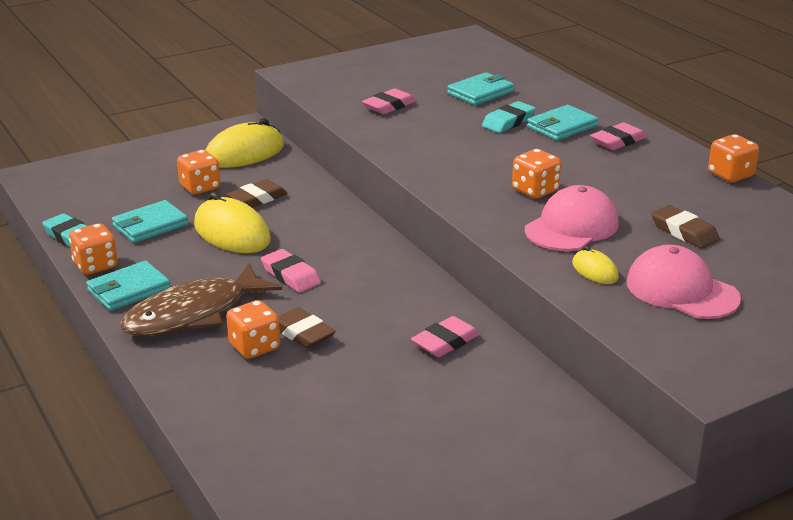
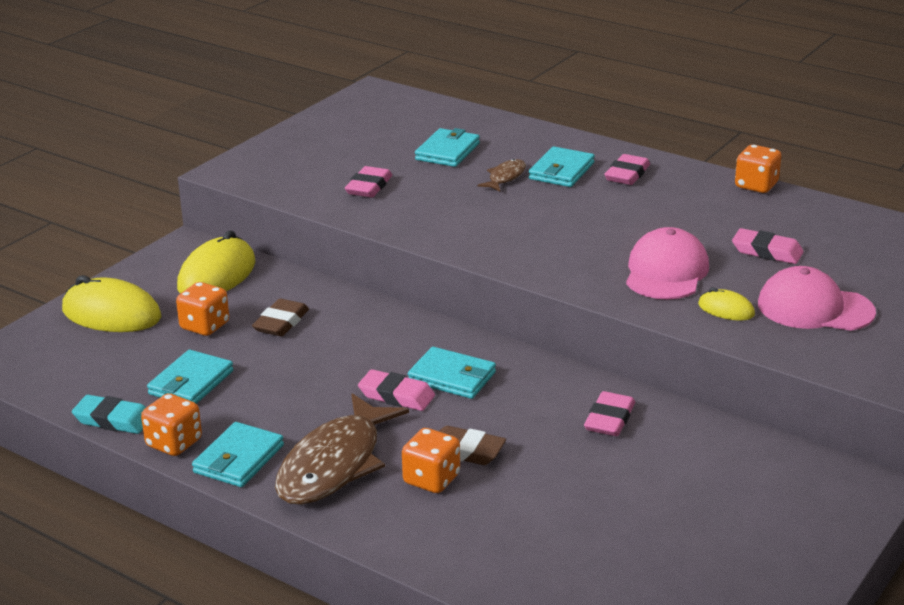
camera: 25 degrees left, 0 degrees up
yellow mouse [194,192,271,253] -> yellow mouse moved to [62,275,161,332]
turquoise eraser [482,101,536,133] -> brown fish [478,159,526,191]
orange dice [512,149,561,199] -> none
brown eraser [651,205,720,249] -> pink eraser [732,228,804,264]
none -> turquoise wallet [408,347,496,399]

